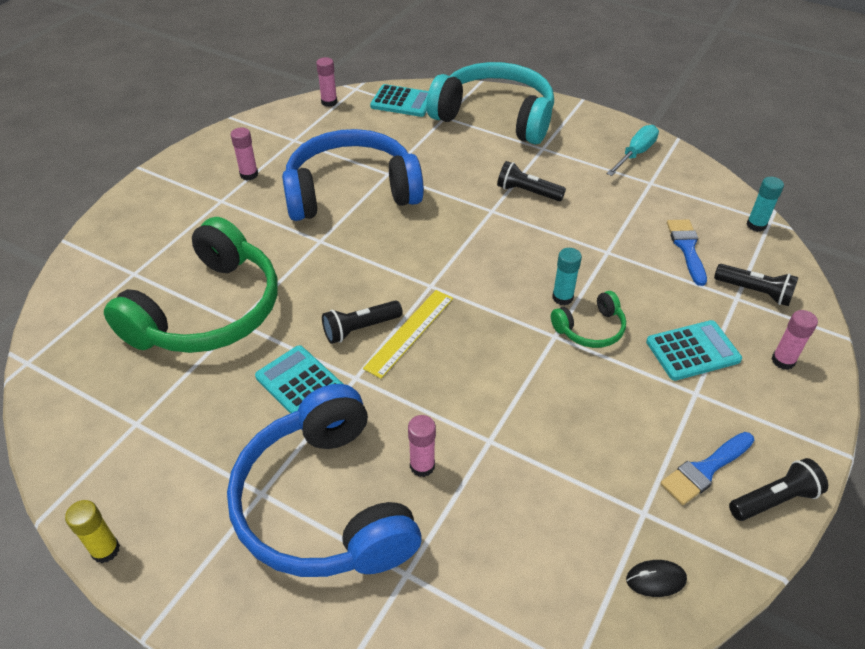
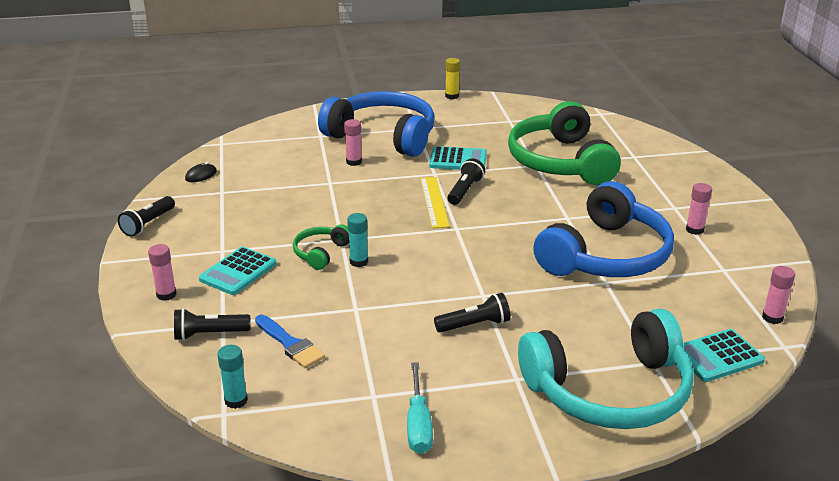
camera: 140 degrees right, 15 degrees down
blue brush [660,432,754,505] -> none

